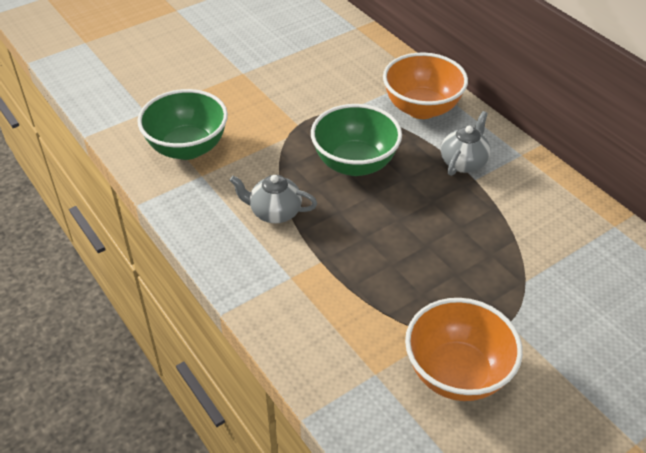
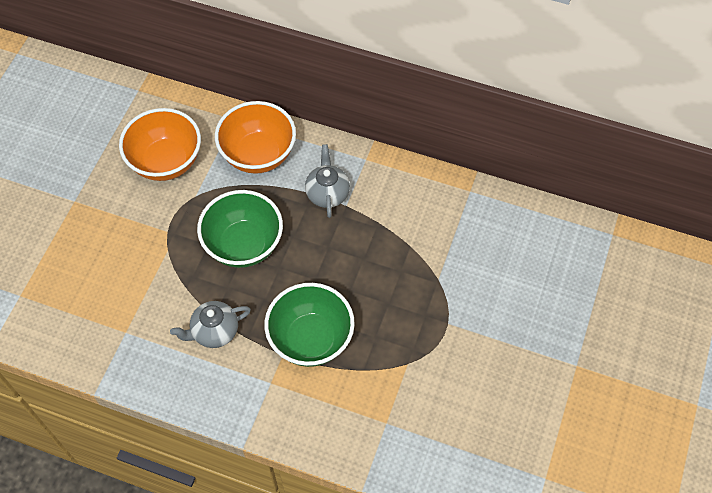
camera: 35 degrees left, 15 degrees up
green bowl [137,89,228,160] -> green bowl moved to [264,283,355,367]
orange bowl [405,298,523,401] -> orange bowl moved to [119,108,201,181]

